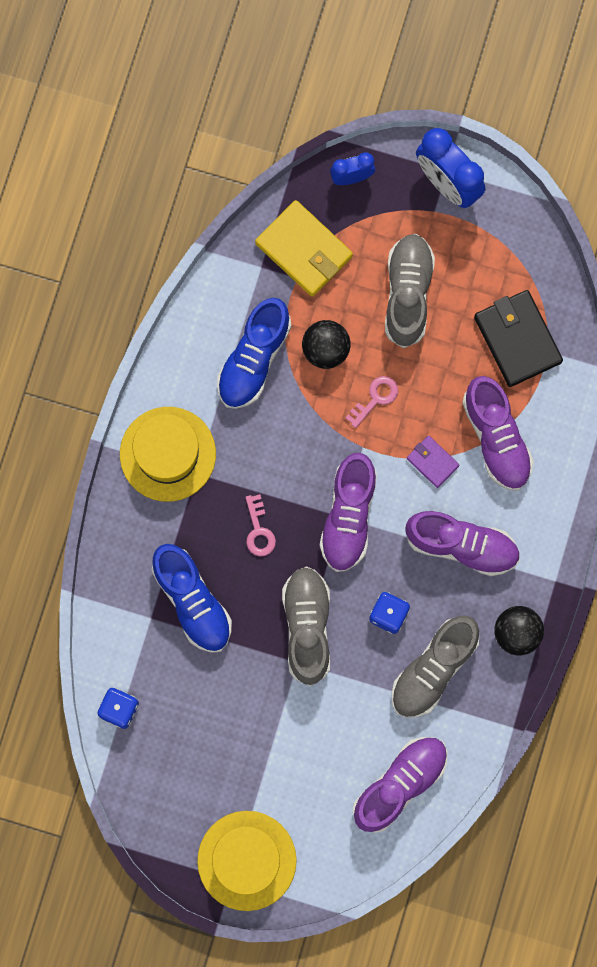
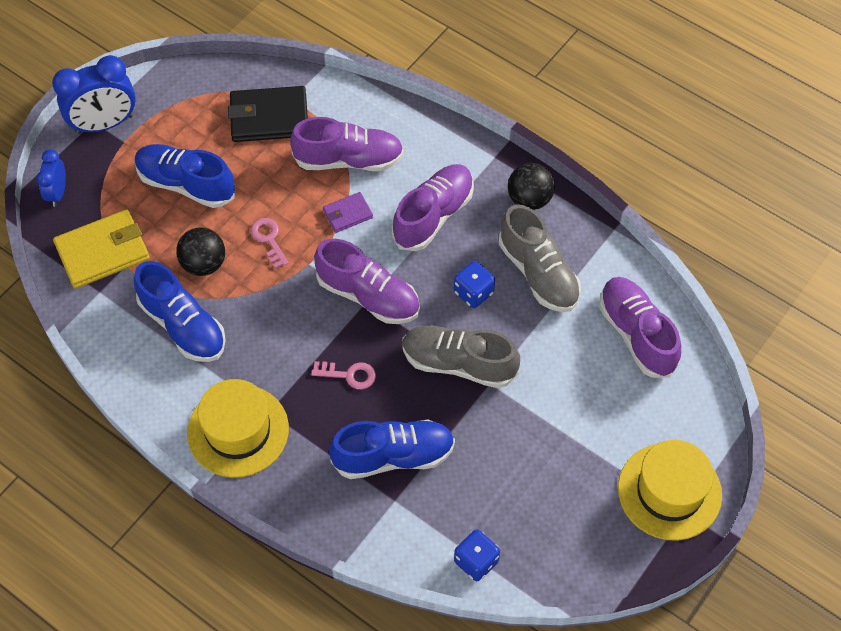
camera: 70 degrees left, 20 degrees down
grey shoe [385,234,435,348] -> blue shoe [135,144,235,208]

